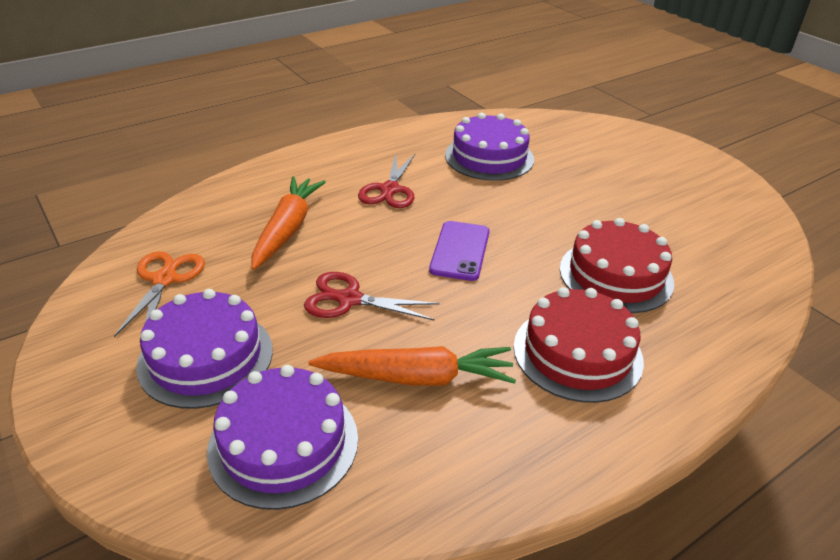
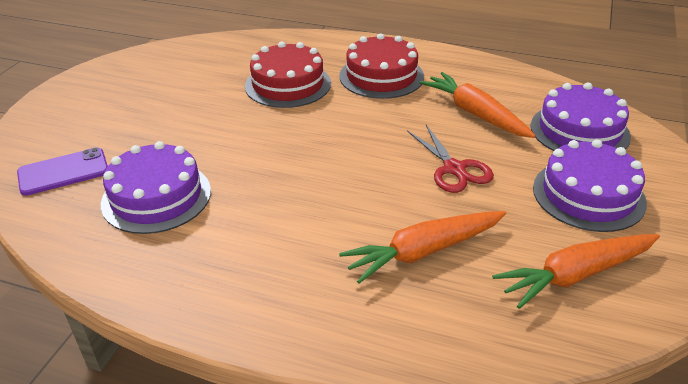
camera: 125 degrees left, 0 degrees up
orange scissors [114,251,205,337] -> orange carrot [492,234,660,309]
red scissors [358,154,415,208] -> none
purple phone [429,221,489,281] -> purple phone moved to [17,148,108,196]

